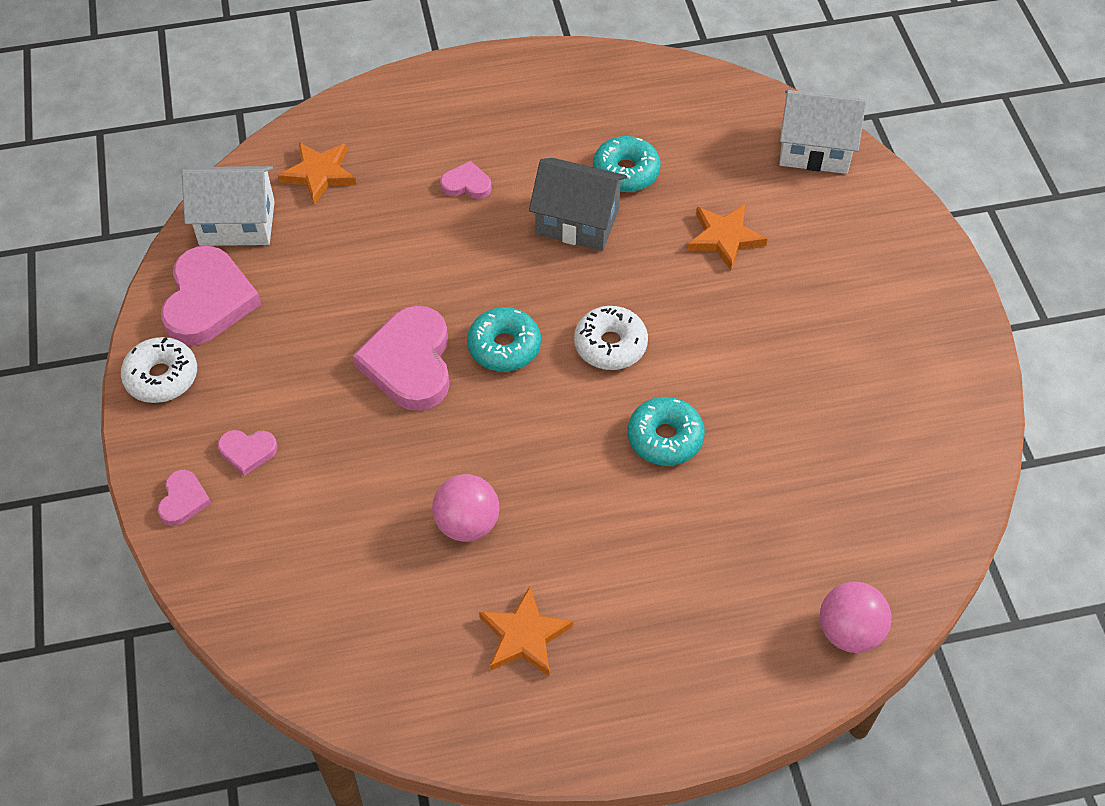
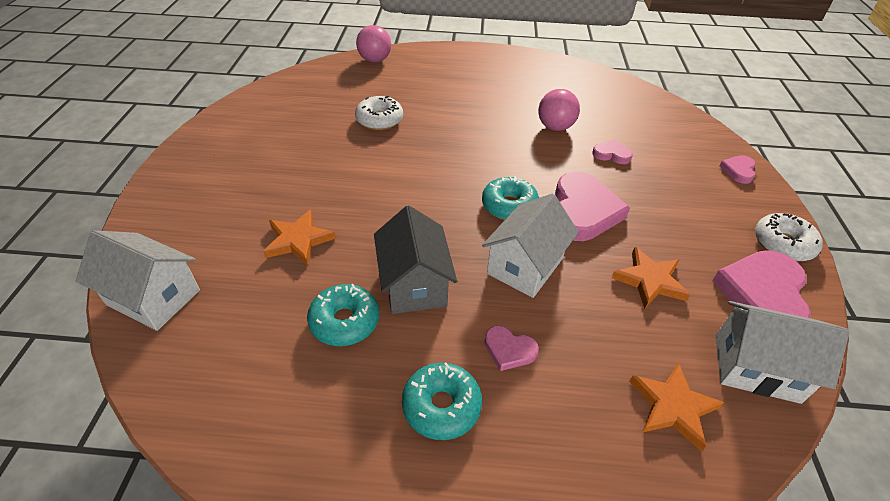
camera: 165 degrees left, 10 degrees down
pink heart [218,430,277,476] -> pink heart moved to [592,140,633,164]
orange star [479,586,573,676] -> orange star moved to [611,247,690,309]
grey house [529,158,627,251] -> grey house turned 45 degrees clockwise [374,206,457,314]
white donut [574,306,648,370] -> white donut moved to [355,96,403,130]
turquoise donut [627,397,705,466] -> turquoise donut moved to [402,363,482,440]
none -> white house [482,194,579,298]

